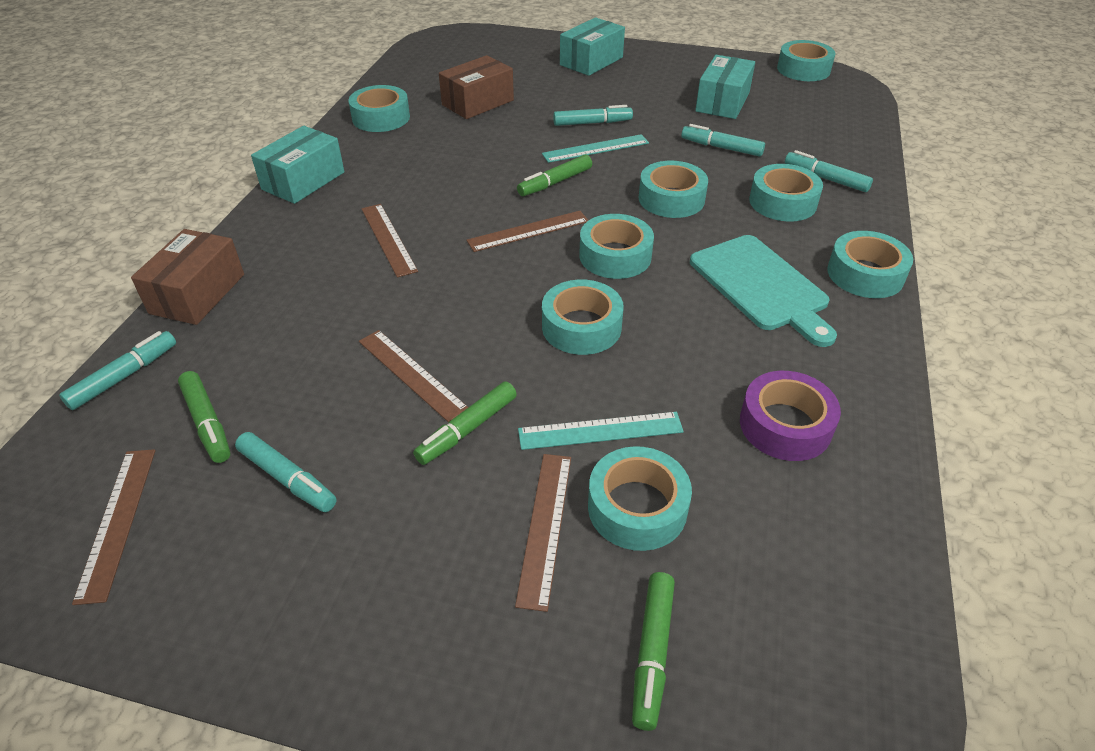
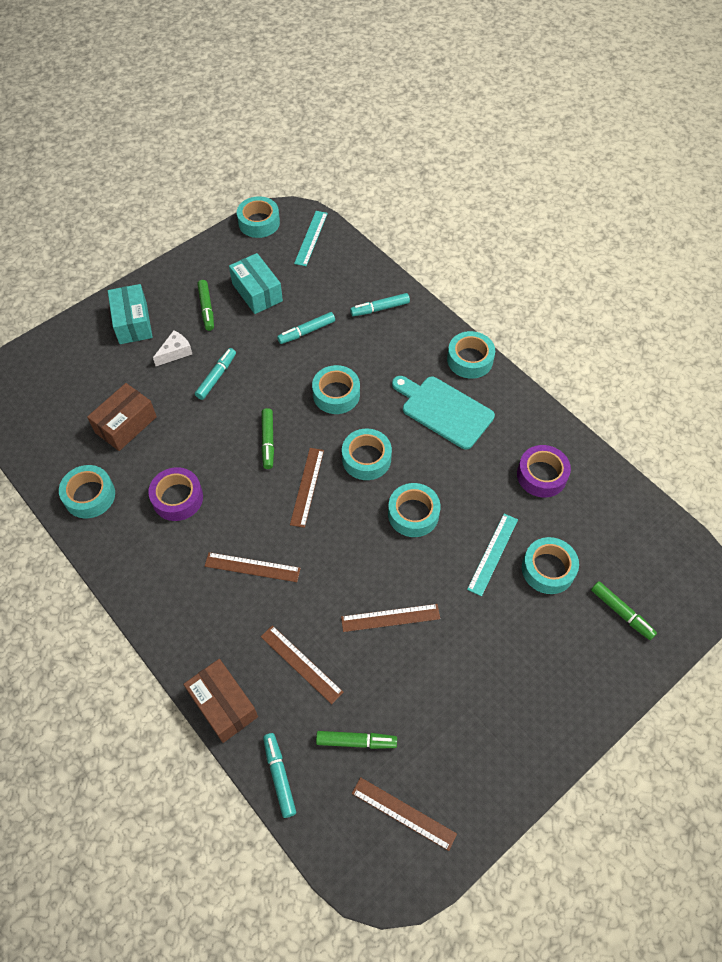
camera: 55 degrees left, 15 degrees up
turquoise marker [235,432,337,512] -> none
turquoise box [251,126,344,204] -> none
green marker [413,382,517,465] -> green marker moved to [197,280,214,331]
brown box [439,55,514,119] -> brown box turned 45 degrees clockwise [87,383,157,451]
brown ruler [515,454,571,612] -> brown ruler moved to [261,625,343,704]
turquoise ruler [542,134,649,163] -> turquoise ruler moved to [294,211,328,266]
turquoise cutting board [690,235,837,347] -> turquoise cutting board turned 150 degrees counterclockwise [392,376,495,450]
turquoise tape [749,164,823,222] -> none
none -> purple tape [148,467,203,521]
none -> white cheese [153,330,192,366]

